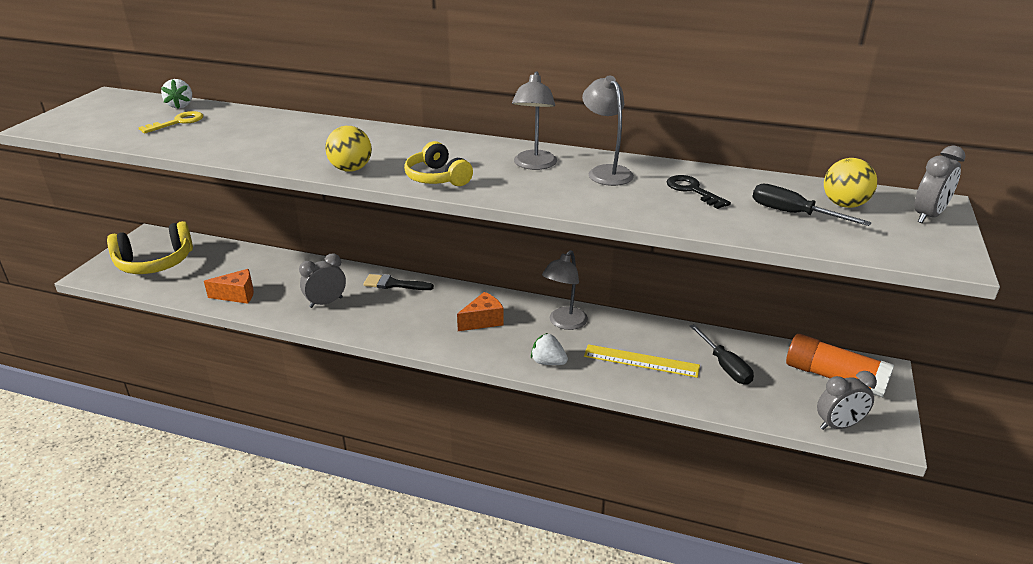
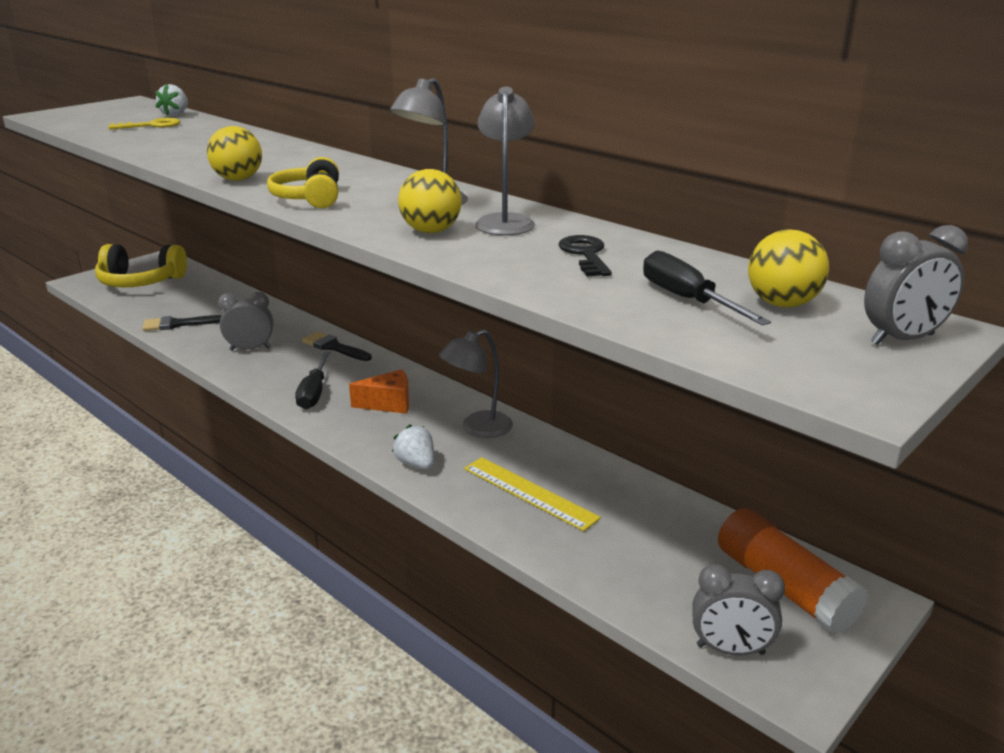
camera: 25 degrees right, 5 degrees down
orange cheese [204,269,254,304] -> black brush [142,315,221,331]
black screwdriver [690,324,754,385] -> black screwdriver moved to [295,351,331,409]
none -> yellow ball [398,169,461,233]

